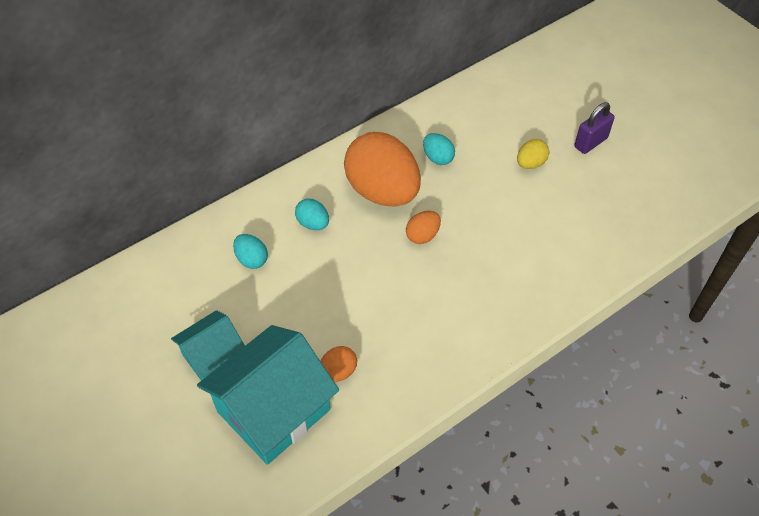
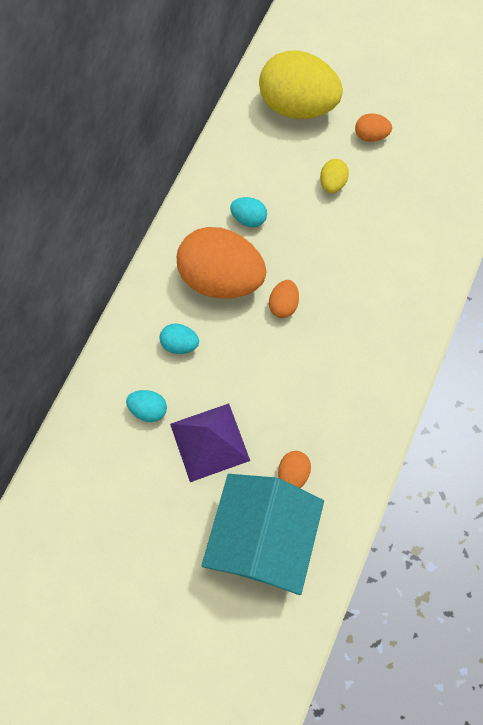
camera: 30 degrees left, 15 degrees up
turquoise house [171,310,245,381] -> none
purple padlock [574,102,615,154] -> orange egg [355,114,392,142]
none -> purple pyramid [170,404,250,482]
none -> yellow egg [259,51,343,119]

